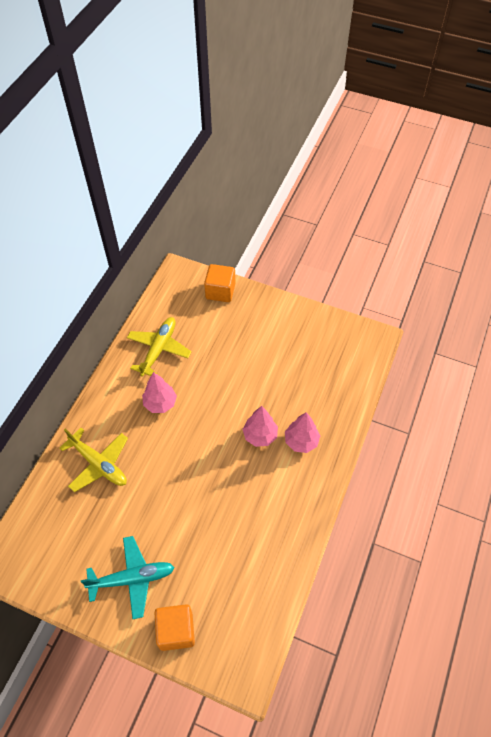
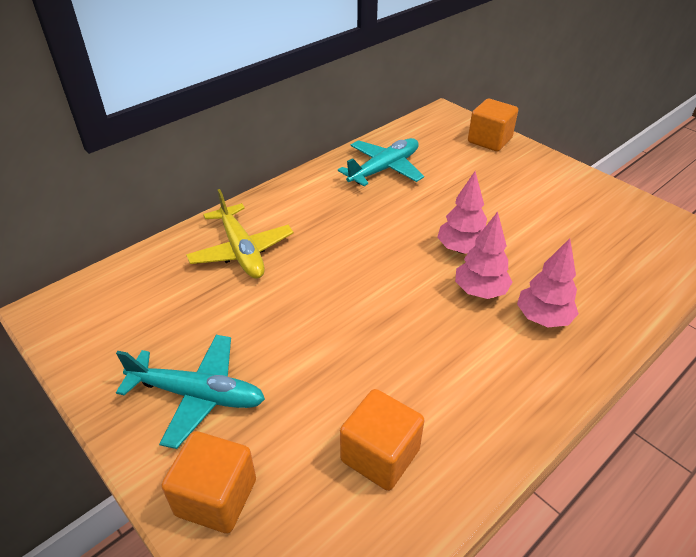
camera: 25 degrees right, 15 degrees down
yellow plane [127,317,191,377] -> turquoise plane [338,138,424,186]
pink tree [142,372,177,413] -> pink tree moved to [437,171,487,254]
none -> orange cube [340,389,425,491]

